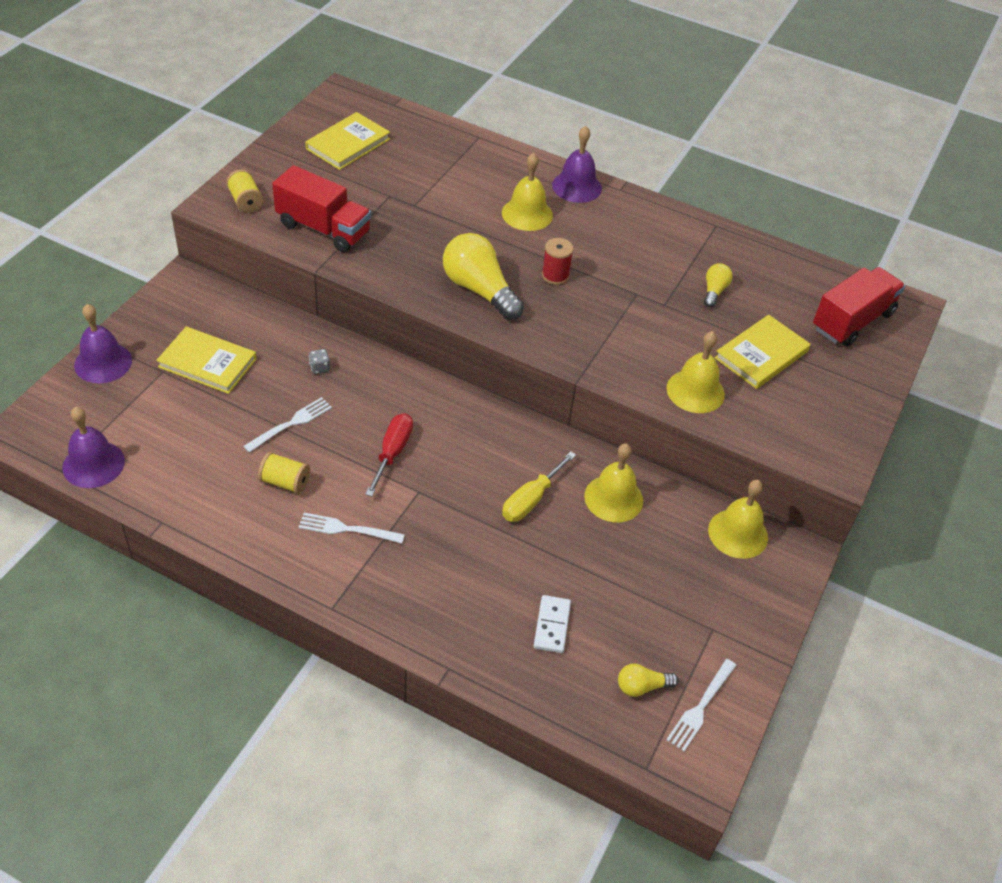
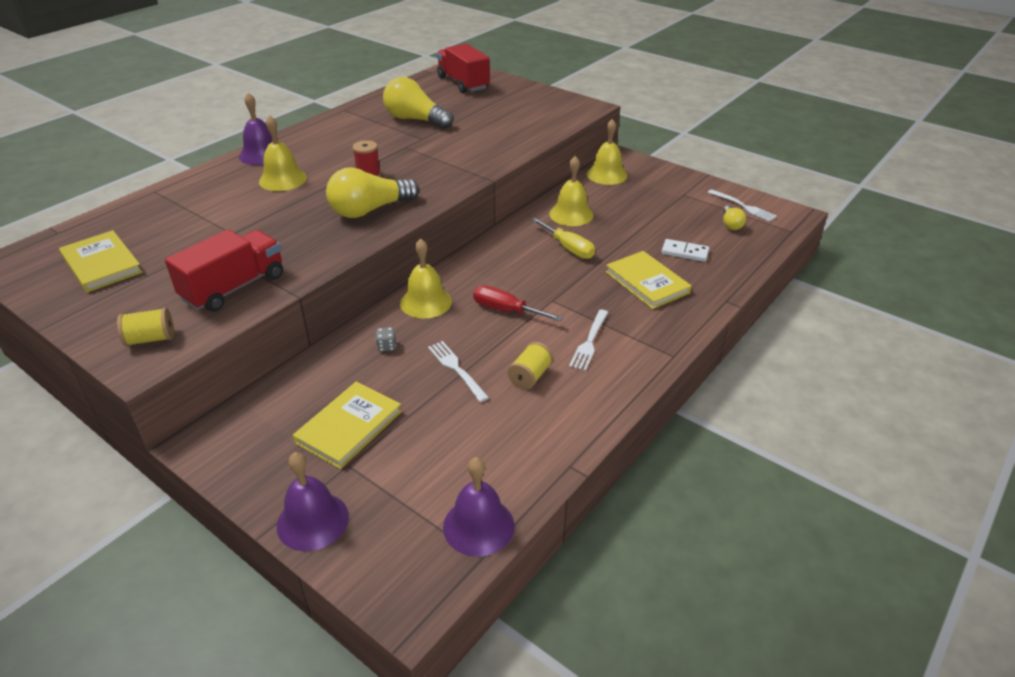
camera: 75 degrees left, 10 degrees down
yellow bell [666,331,725,413] -> yellow bell moved to [400,239,452,318]
yellow light bulb [704,263,733,307] -> yellow light bulb [383,77,453,129], size x2.01
yellow book [715,315,811,389] -> yellow book moved to [606,251,692,309]

